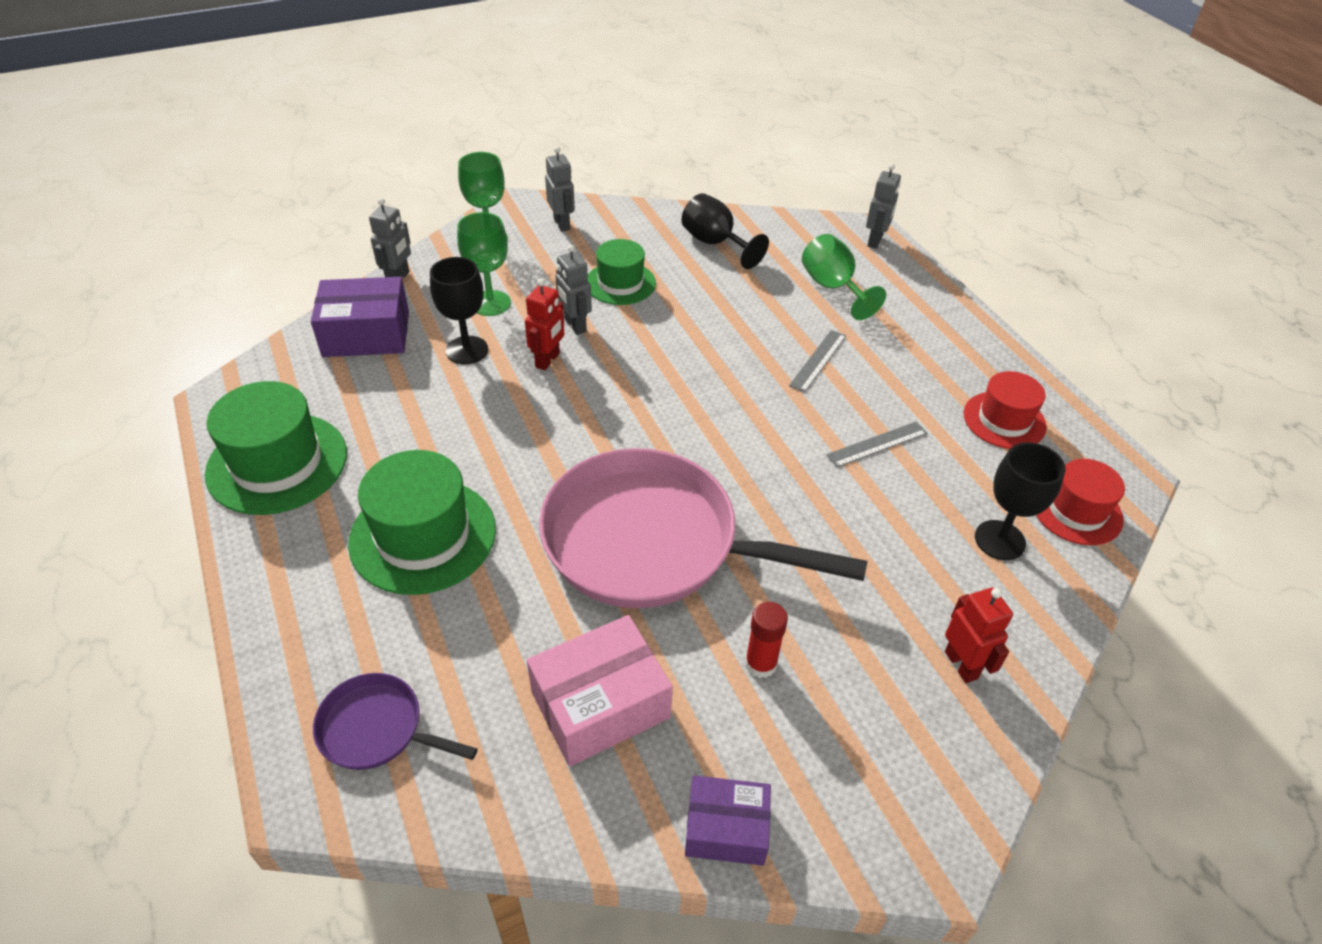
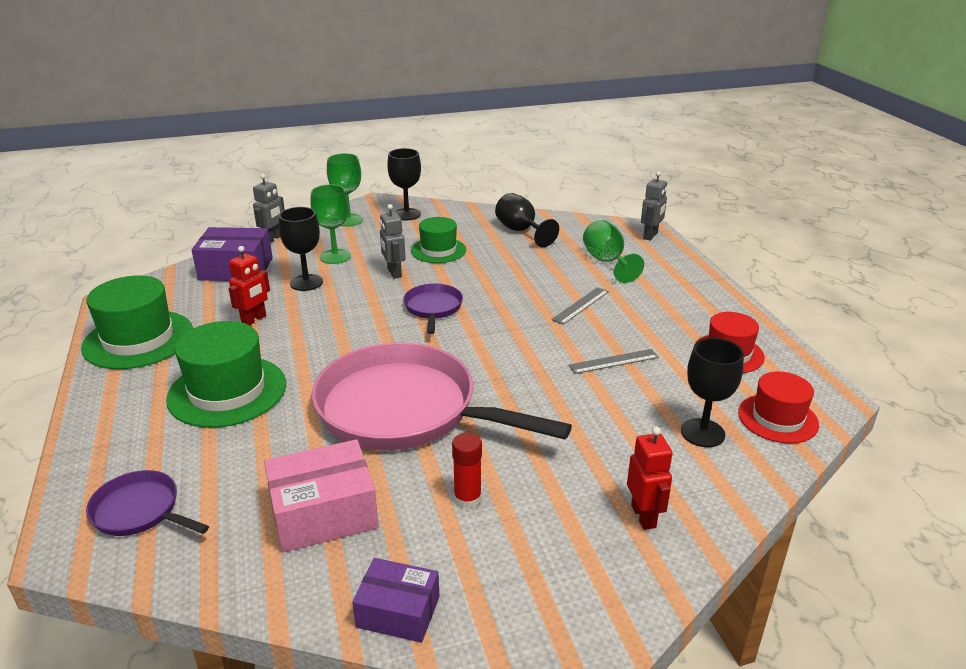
camera: 10 degrees right, 15 degrees down
red robot [525,279,564,370] -> red robot moved to [229,246,270,325]
grey robot [545,146,575,232] -> black goblet [387,148,421,220]
none -> purple pan [403,283,463,334]

